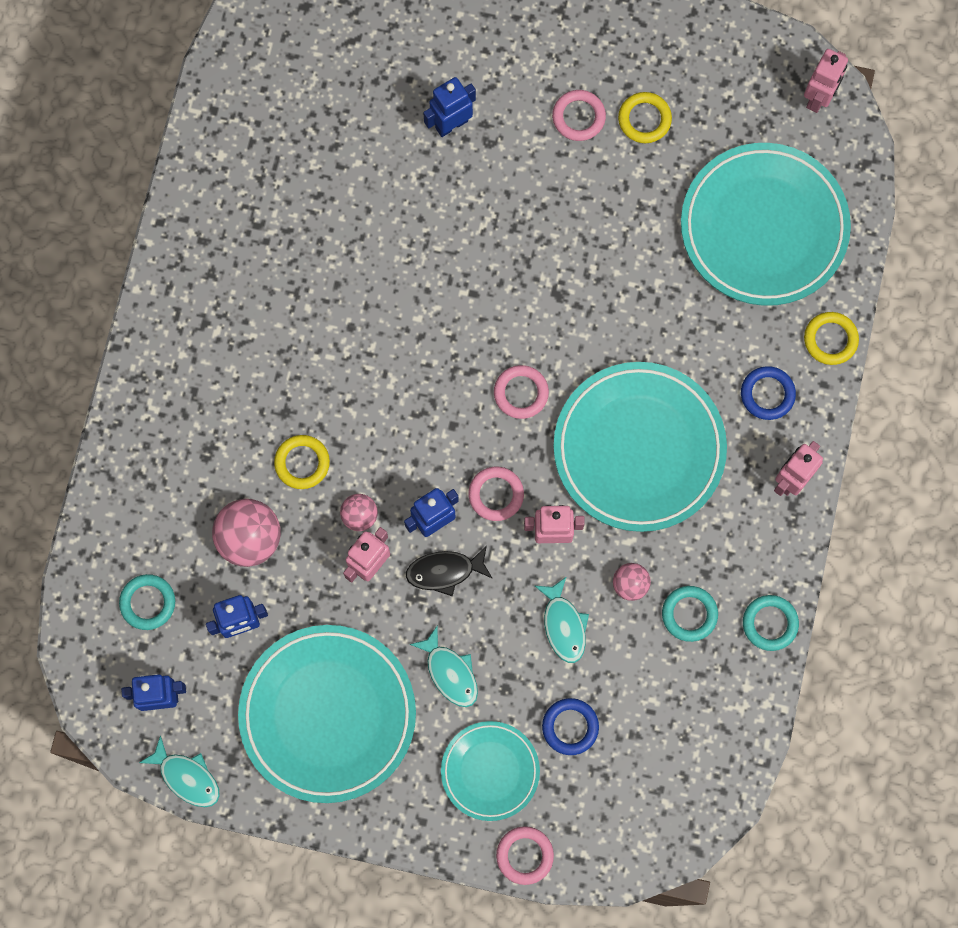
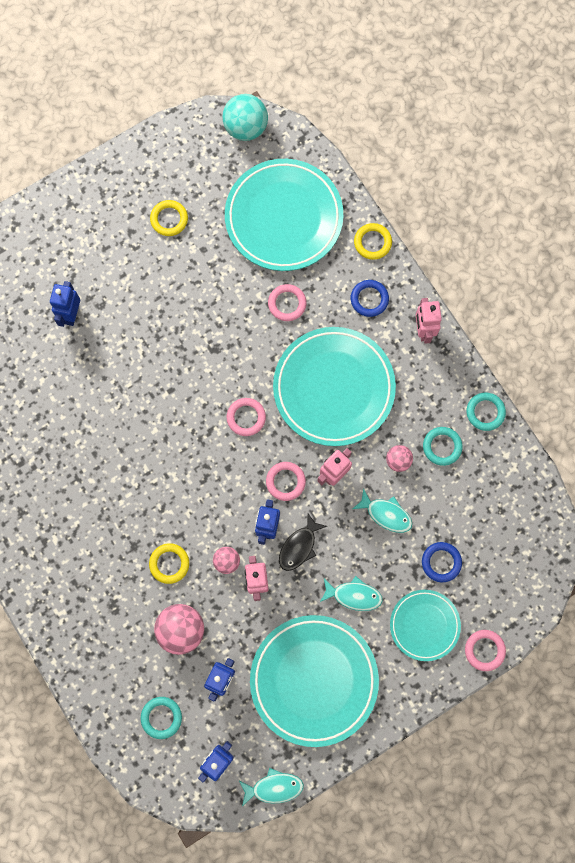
camera: 45 degrees left, 0 degrees up
pink ring [552,90,606,141] -> pink ring moved to [268,284,307,321]
pink robot [804,49,848,113] -> turquoise ball [222,94,268,141]

